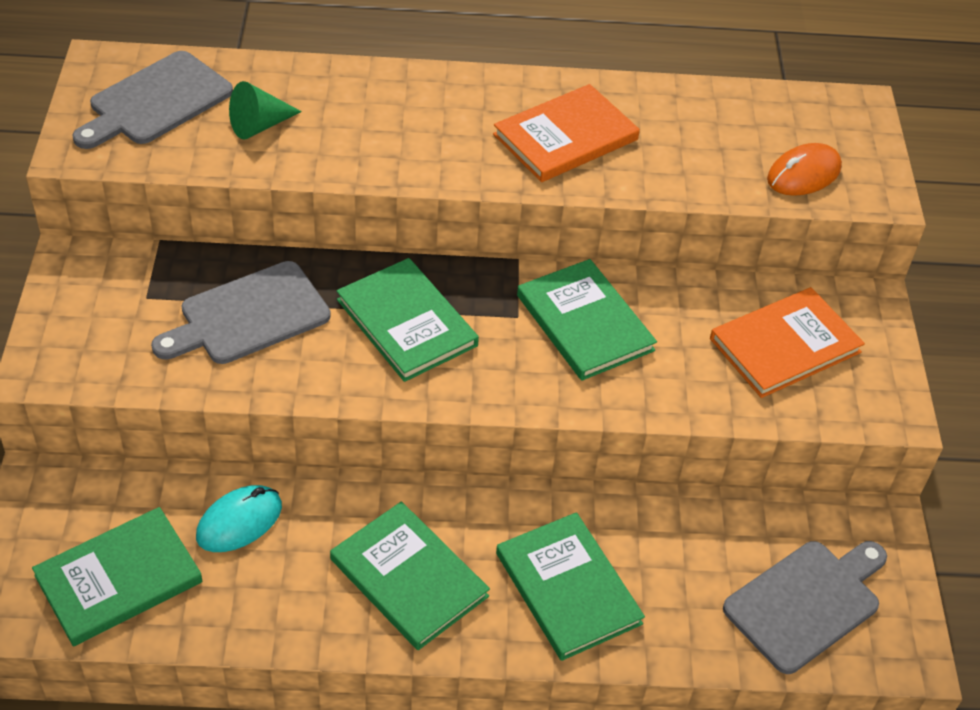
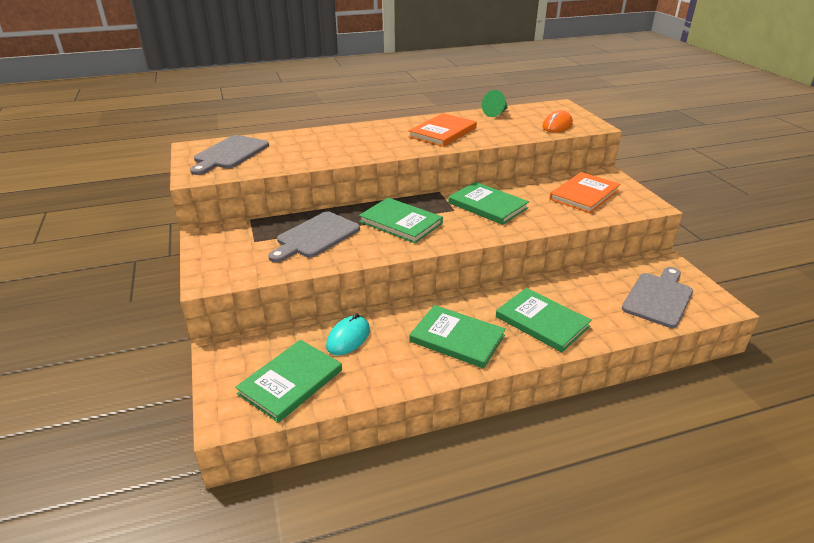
camera: 15 degrees left, 15 degrees down
green cone [229,81,302,140] -> green cone moved to [482,90,508,117]

